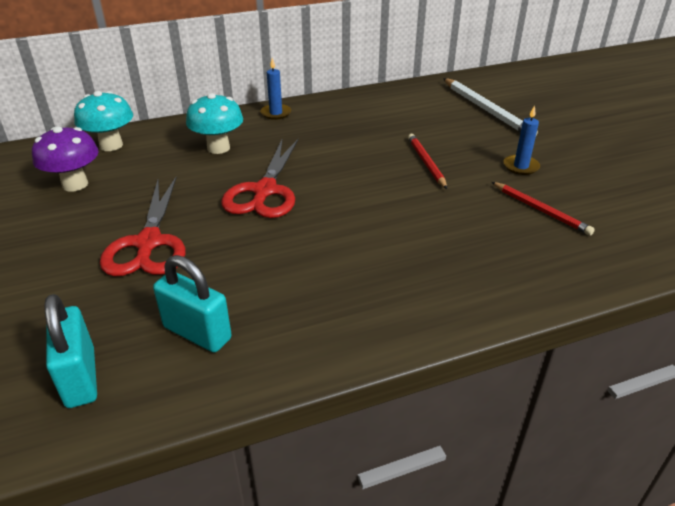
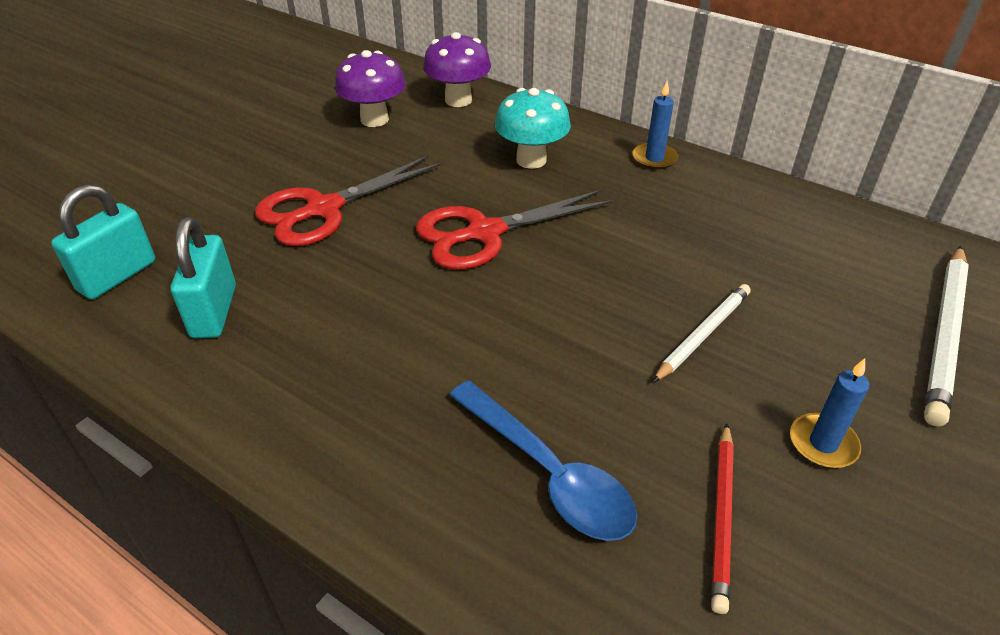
camera: 55 degrees right, 5 degrees up
turquoise mushroom [74,91,133,151] -> purple mushroom [423,32,491,107]
red pencil [408,134,447,189] -> white pencil [653,284,751,382]
none -> blue spoon [449,381,637,541]

